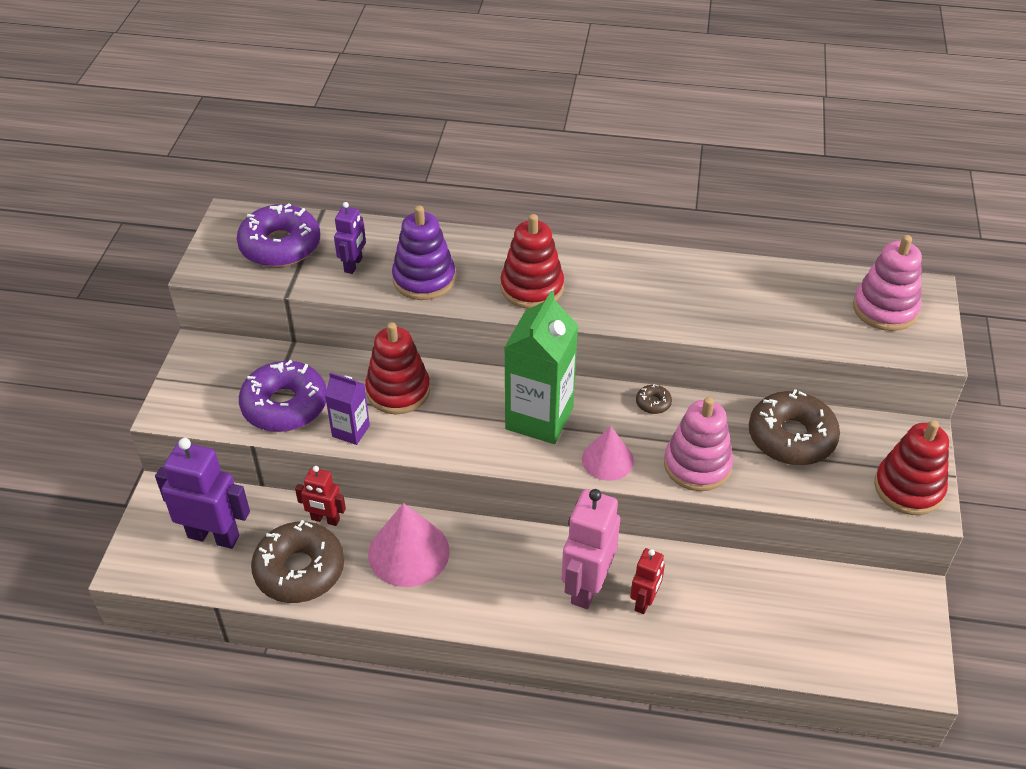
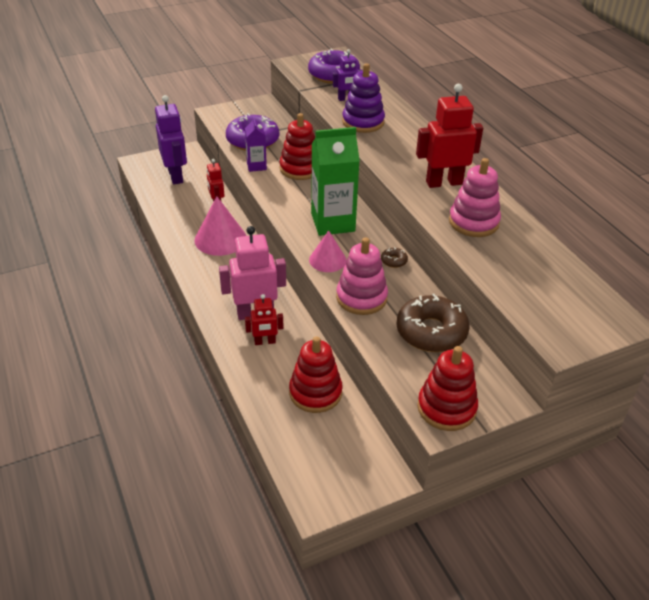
camera: 55 degrees right, 5 degrees down
brown donut [251,520,344,603] -> none
red stacking toy [500,214,564,309] -> red stacking toy moved to [289,336,343,413]
pink stacking toy [853,235,922,331] -> pink stacking toy moved to [449,158,501,237]
none -> red robot [416,84,483,188]

